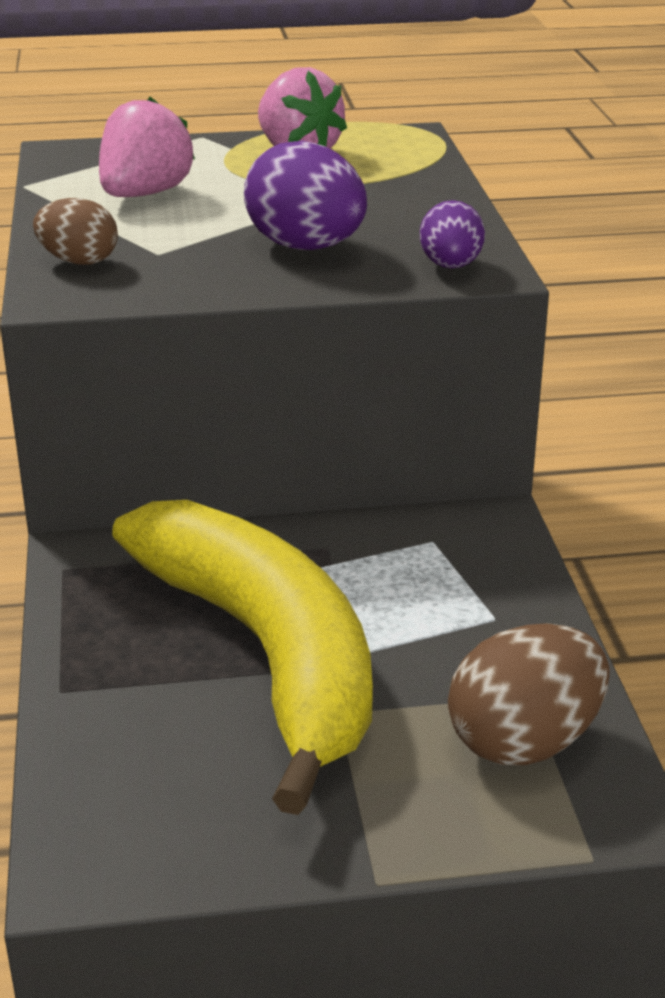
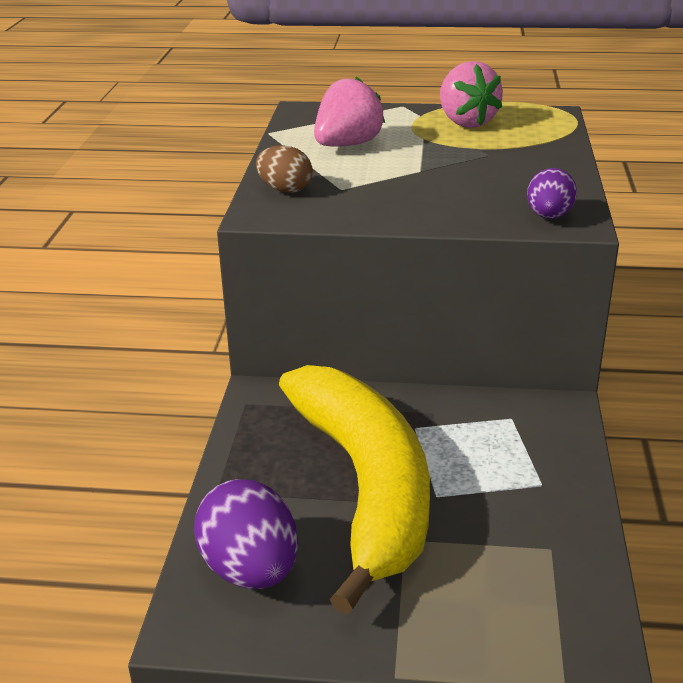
camera: 15 degrees right, 0 degrees up
purple egg [244,141,367,250] -> purple egg moved to [194,479,298,589]
brown egg [448,623,610,765] -> none

